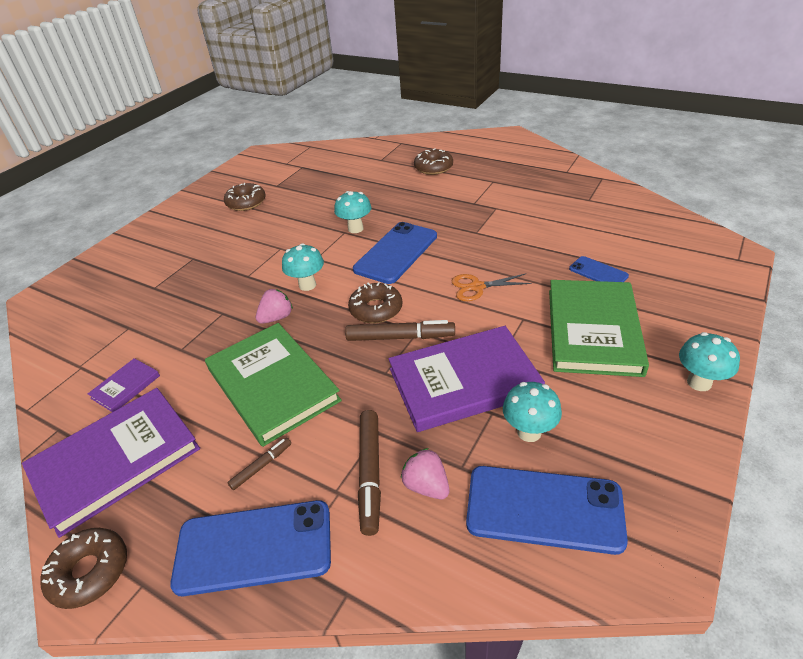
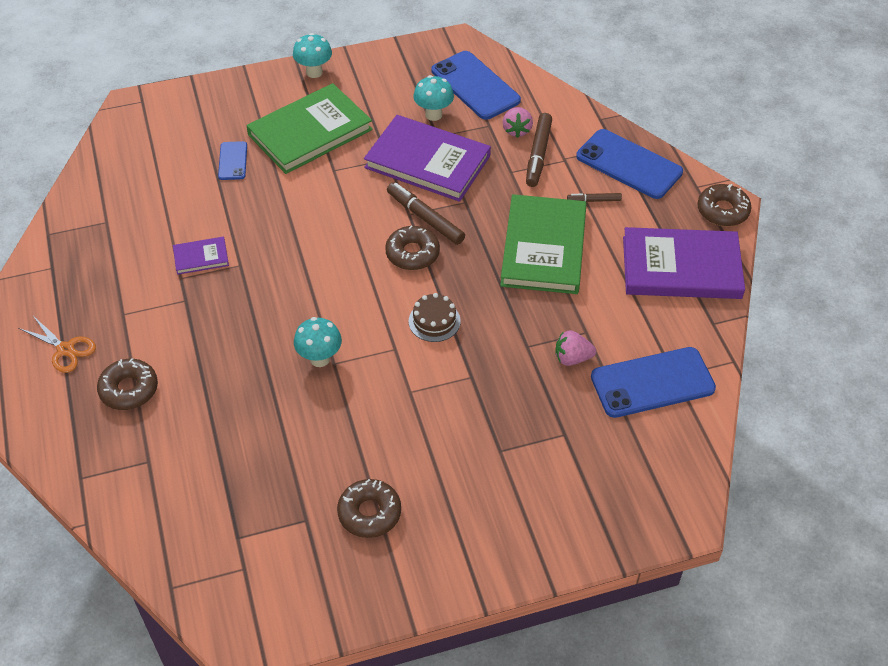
camera: 140 degrees left, 10 degrees up
purple book [88,358,160,412] -> purple book moved to [173,237,229,275]
pink strawberry [256,289,293,324] -> pink strawberry moved to [555,330,596,366]
turquoise mushroom [282,243,324,291] -> brown cake [409,293,461,342]
blue phone [353,222,437,284] -> blue phone moved to [591,347,716,418]
brown marker [358,410,381,536] -> brown marker turned 150 degrees clockwise [526,113,552,187]
orange scissors [452,274,532,301] -> orange scissors moved to [19,316,96,373]

